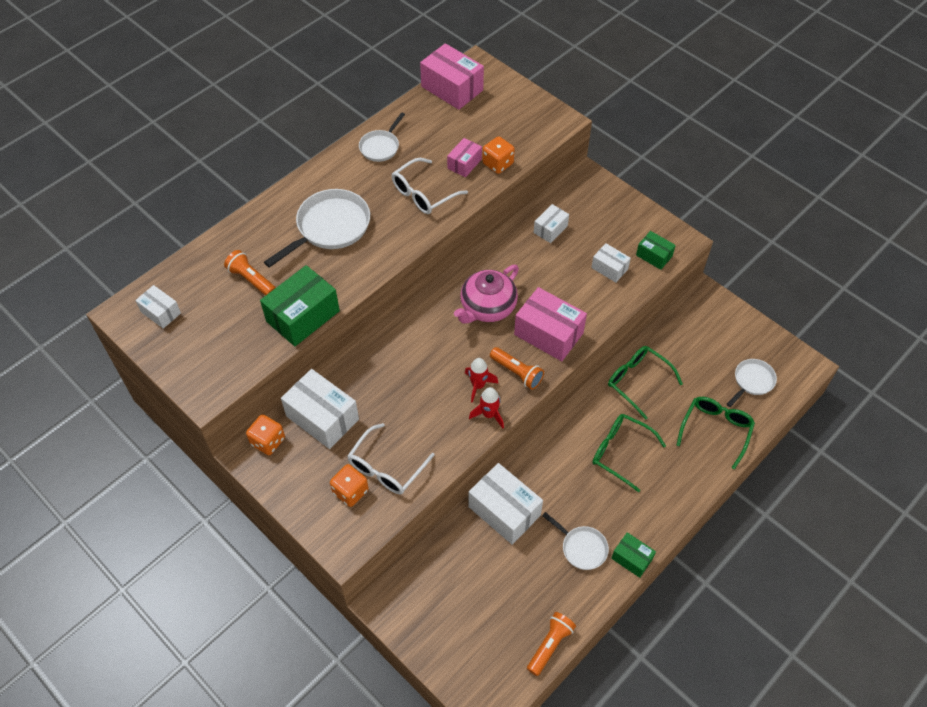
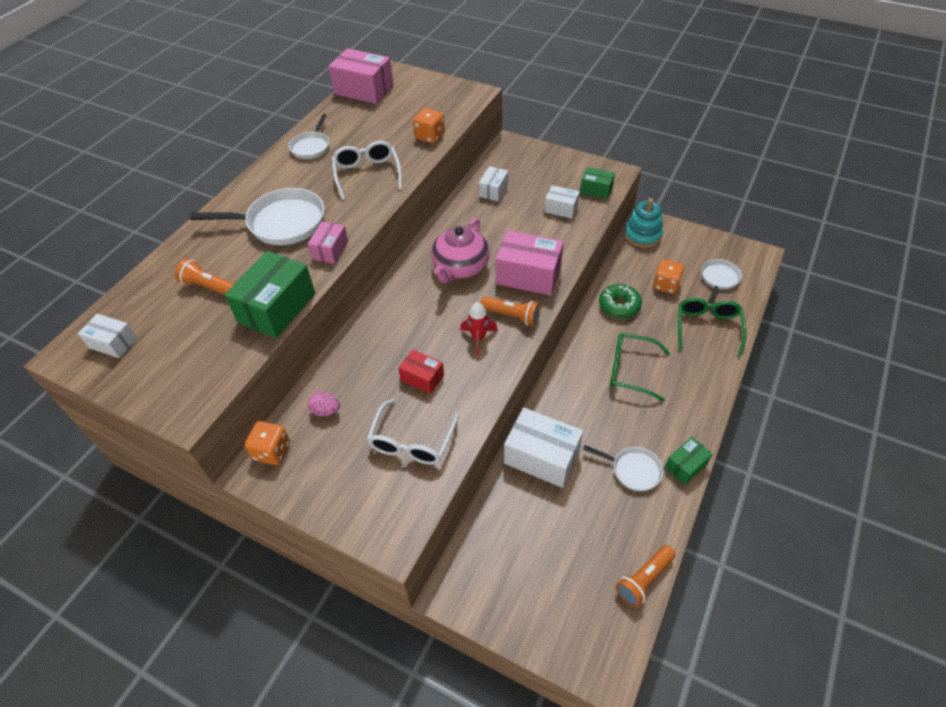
camera: 15 degrees left, 5 degrees down
white pan [264,189,370,268] -> white pan turned 60 degrees clockwise [190,188,324,245]
white box [281,369,359,449] -> pink egg [308,392,340,416]
orange dice [330,464,369,507] -> orange dice moved to [653,259,684,294]
white glasses [392,158,468,214] -> white glasses turned 135 degrees clockwise [332,141,402,200]
pink box [447,138,482,178] -> pink box moved to [308,221,348,264]
red rocket [469,387,504,429] -> none
orange flashlight [527,612,576,676] -> orange flashlight turned 150 degrees counterclockwise [616,545,675,607]
green glasses [608,346,683,420] -> green donut [599,284,642,318]
green box [611,532,656,578] -> green box turned 60 degrees counterclockwise [664,437,713,485]
none -> red box [398,349,444,394]
none -> turquoise stacking toy [624,198,663,248]

